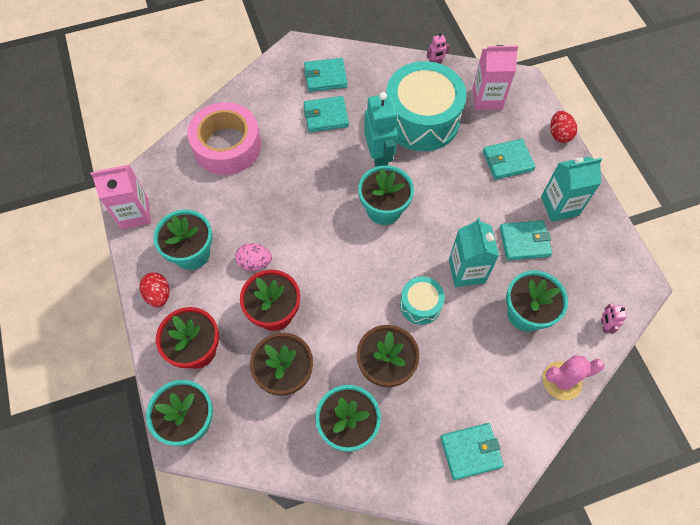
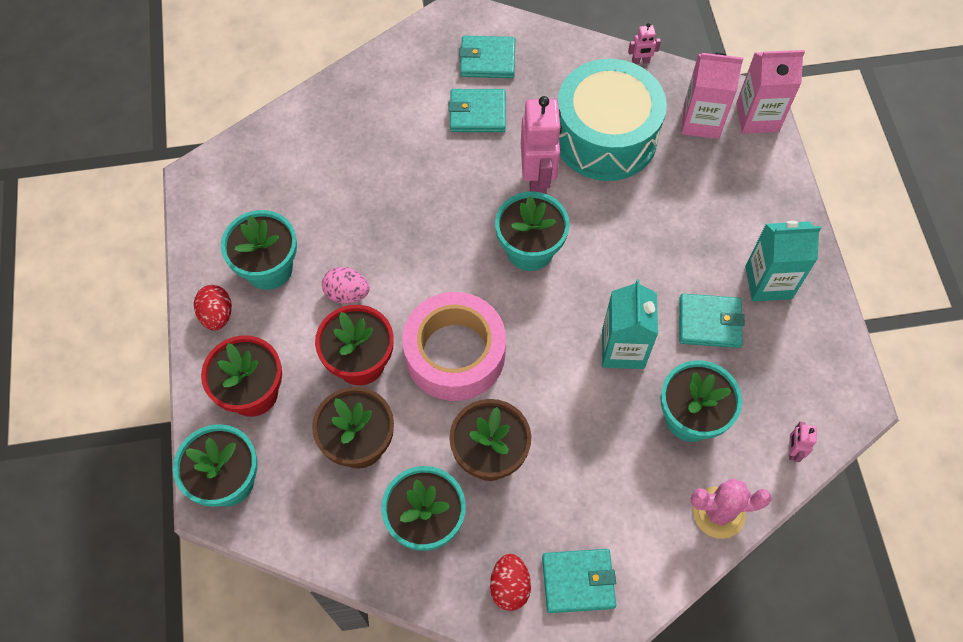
camera: 10 degrees right, 0 degrees up
pink carton [91,165,151,229] -> pink carton moved to [736,50,805,133]
pink tape [187,102,261,175] -> pink tape moved to [402,292,506,401]
turquoise robot [364,92,398,167] -> pink robot [521,96,562,194]
turquoise drum [400,276,445,325] -> none
turquoise wallet [483,139,535,180] -> none
red egg [550,111,577,143] -> red egg moved to [490,554,531,611]

